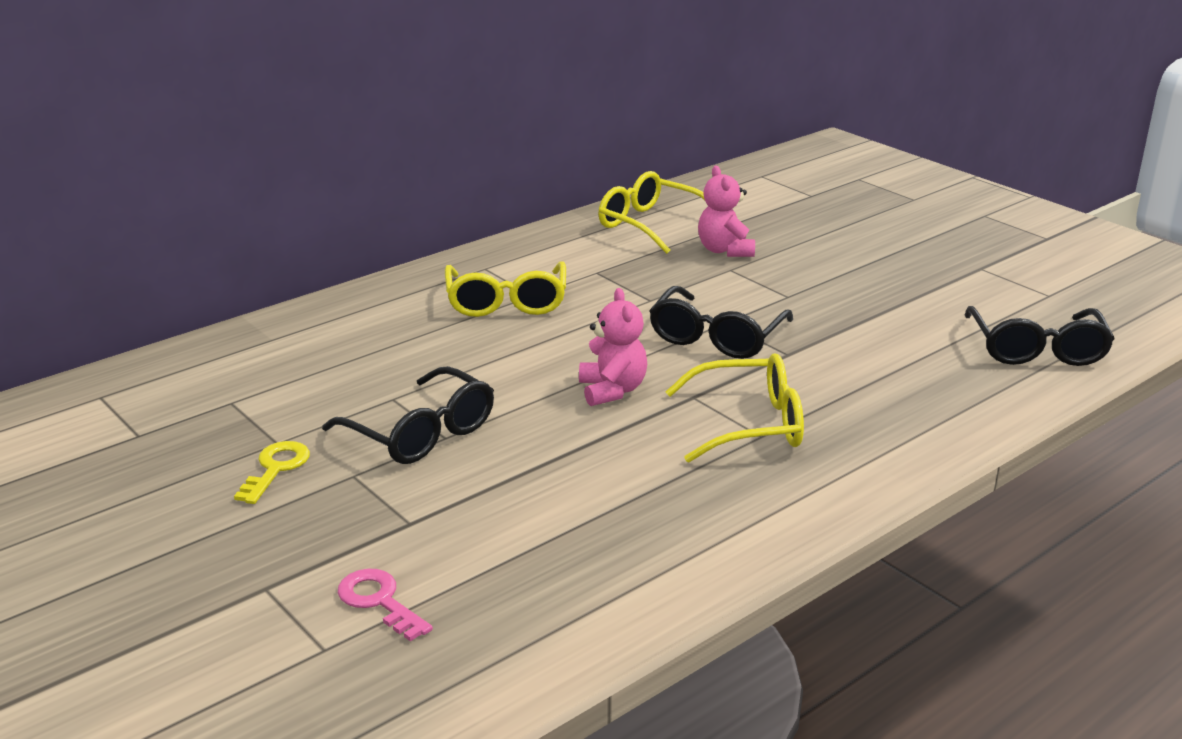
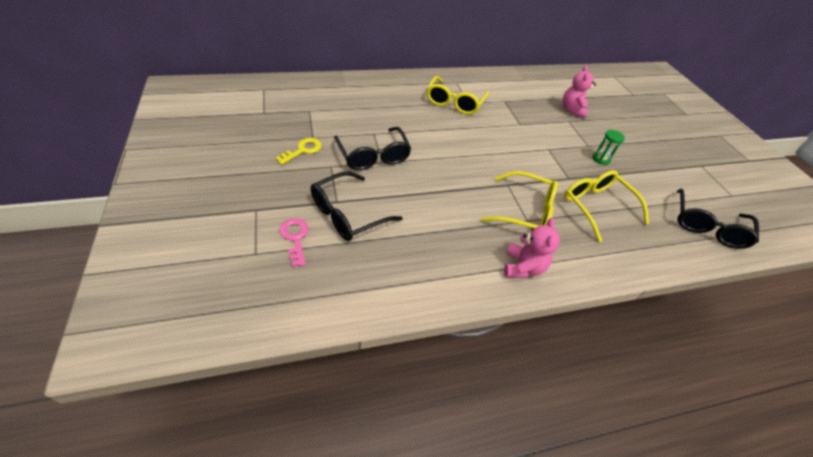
camera: 20 degrees right, 20 degrees up
pink teddy bear [579,288,647,406] -> pink teddy bear moved to [504,218,560,278]
yellow glasses [598,171,705,254] -> yellow glasses moved to [564,170,649,242]
black glasses [649,286,793,359] -> black glasses moved to [311,171,402,241]
none -> green hourglass [593,130,625,165]

